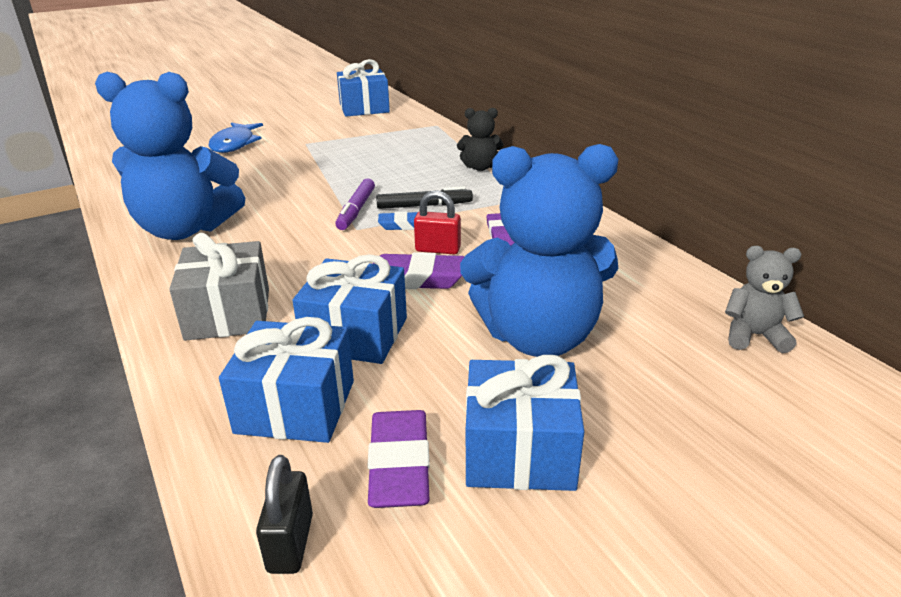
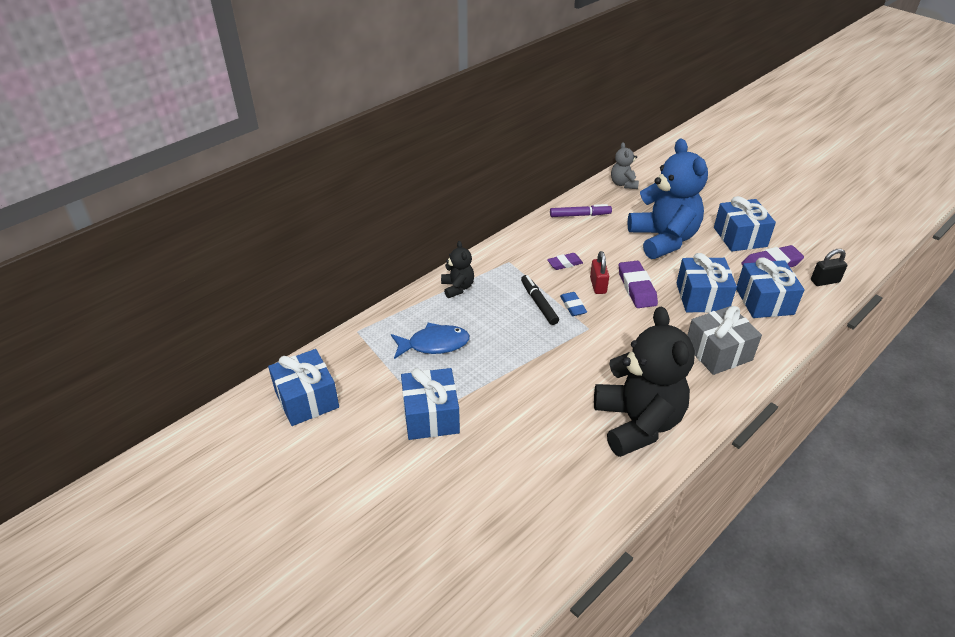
camera: 105 degrees left, 10 degrees up
blue teddy bear [95,72,245,240] -> black teddy bear [594,307,695,457]
blue fish [208,122,263,153] -> blue fish moved to [391,323,470,359]
purple marker [335,179,375,230] -> purple marker moved to [550,204,612,217]
none -> blue gift [401,368,460,440]

